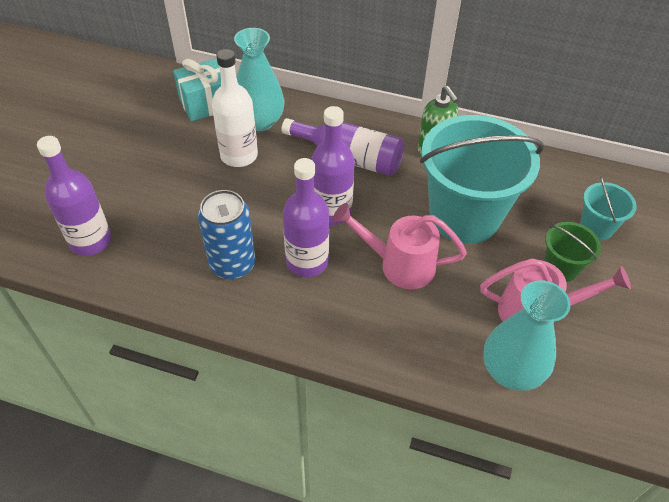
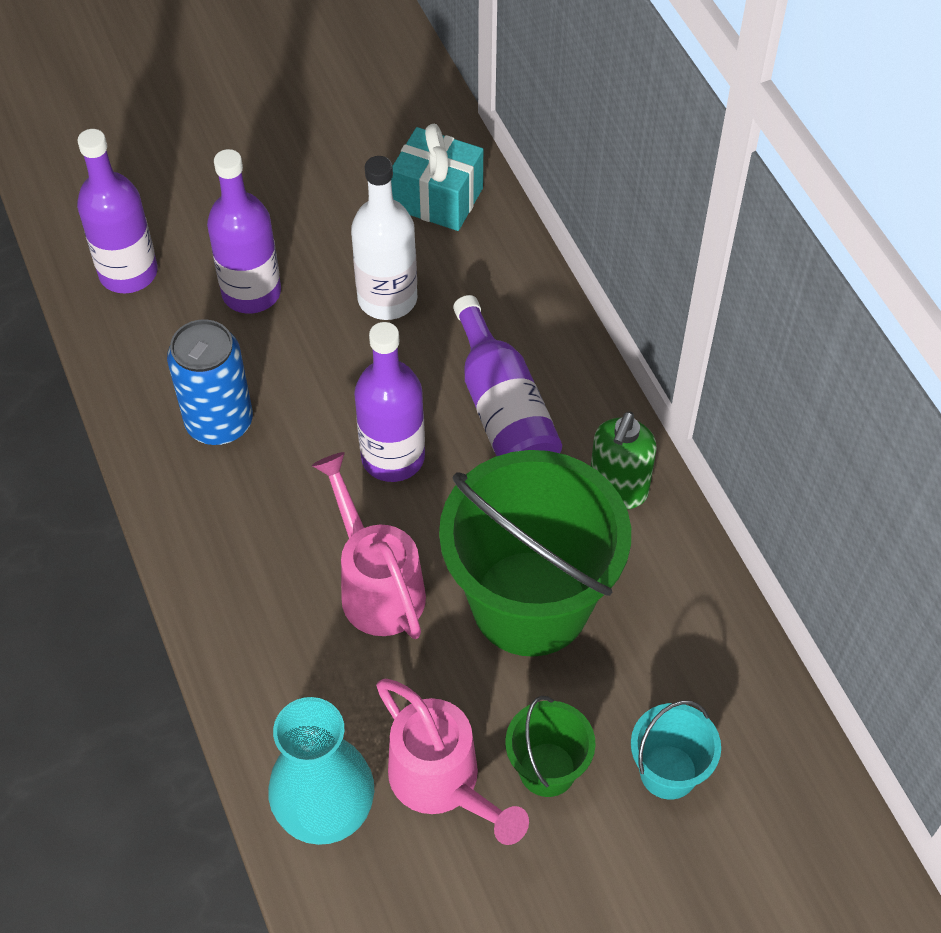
camera: 50 degrees right, 5 degrees up
turquoise vase [234,28,285,131] -> none
purple bottle [283,158,329,277] -> purple bottle moved to [207,149,281,313]
turquoise bucket [420,115,544,244] -> green bucket [439,450,631,657]

